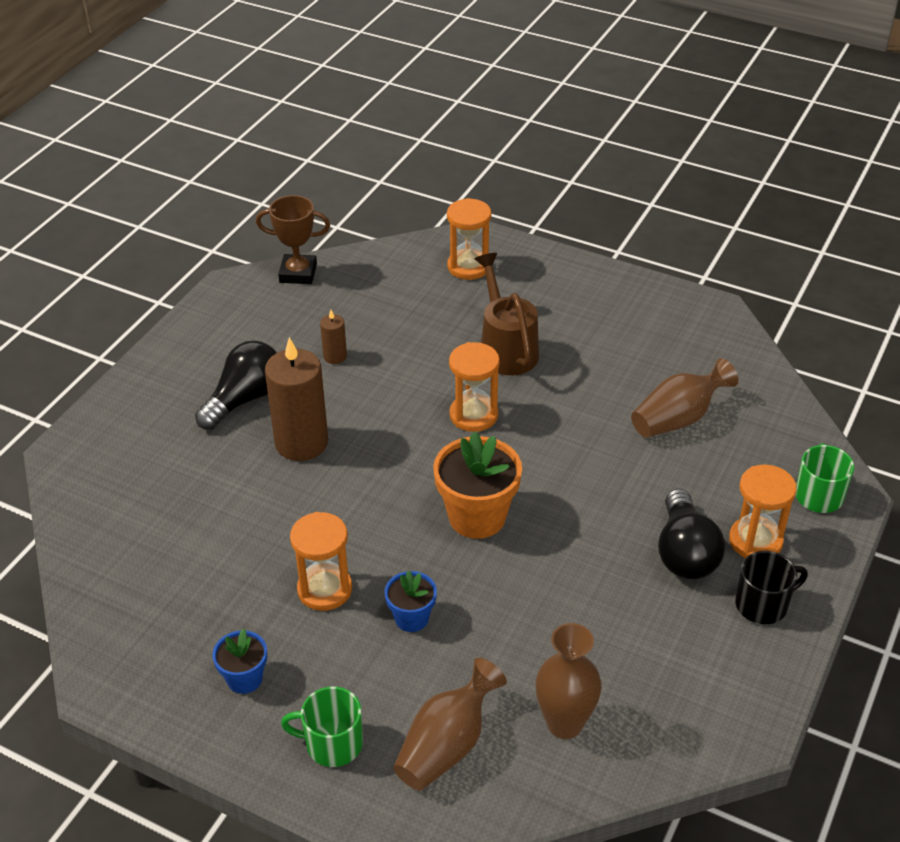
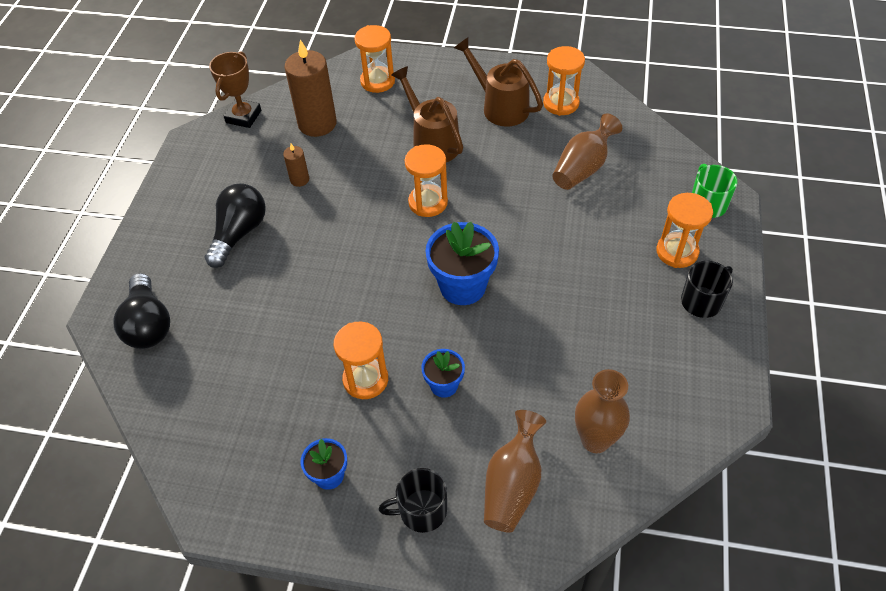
camera: 15 degrees left, 10 degrees up
brown trophy [256,195,330,284] -> brown trophy turned 60 degrees counterclockwise [209,51,261,128]
brown candle [265,337,328,461] -> brown candle moved to [285,39,337,137]
green mug [281,687,363,767] -> black mug [379,468,447,533]
orange flower pot [433,431,522,539] -> blue flower pot [425,222,499,305]
black light bulb [658,489,725,579] -> black light bulb moved to [113,273,170,349]
none -> brown watering can [454,37,543,127]
none -> orange hourglass [543,46,585,116]

